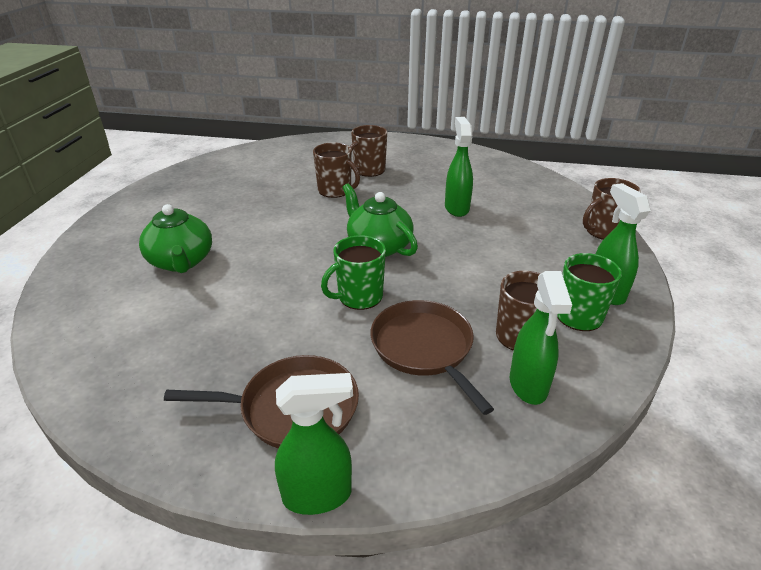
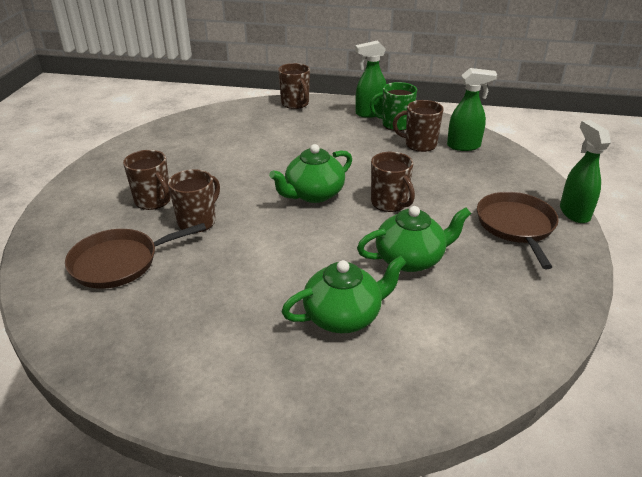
camera: 90 degrees left, 0 degrees up
green mug [321,235,386,310] -> brown mug [371,152,415,212]
brown pan [370,300,494,415] -> brown pan moved to [65,223,206,289]
green spray bottle [445,117,473,217] -> none
none -> green teapot [357,206,471,272]

